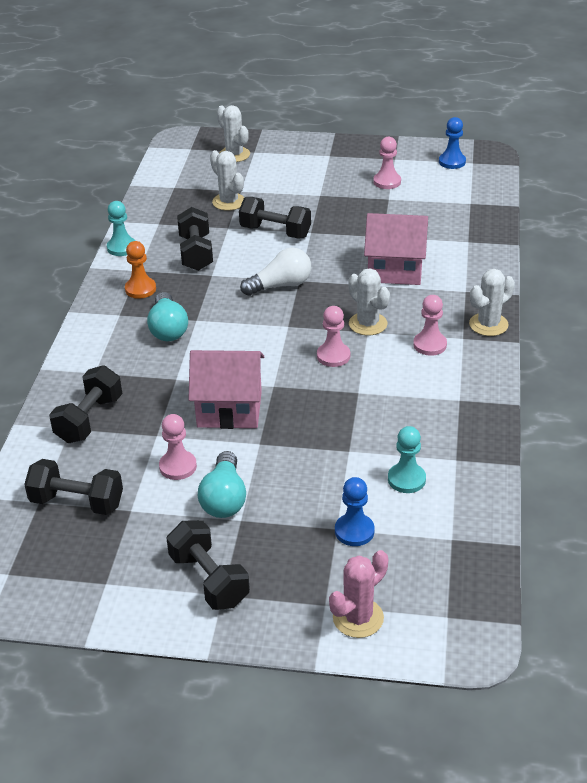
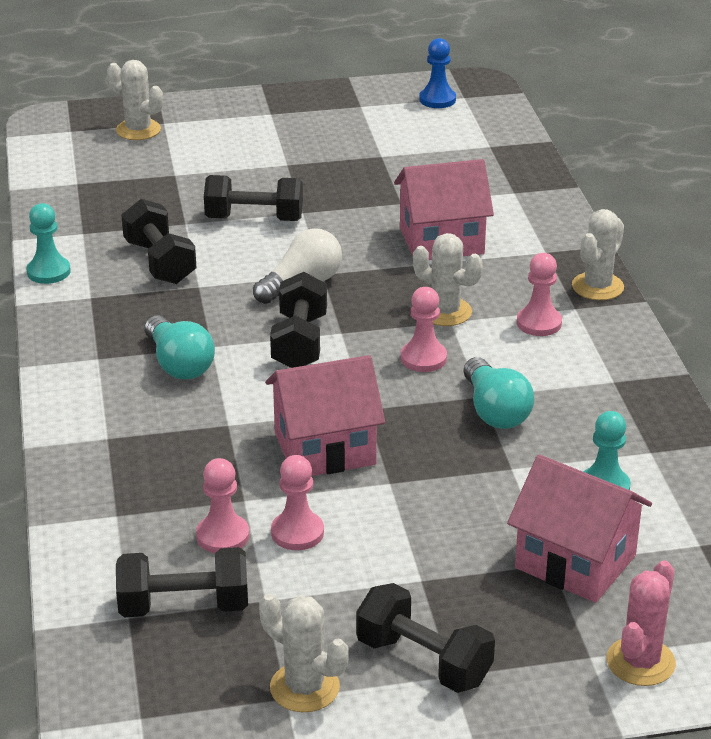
camera: 20 degrees left, 5 degrees down
black dumbbell [49,366,122,443] -> black dumbbell moved to [270,272,327,368]
orange pawn [125,241,156,299] -> none
turquoise light bulb [198,451,246,518] -> turquoise light bulb moved to [464,357,534,429]
white cactus [210,150,245,211] -> white cactus moved to [259,594,349,712]
blue pawn [335,477,375,546] -> pink house [507,455,652,603]
pink pawn [373,137,401,189] -> pink pawn moved to [196,458,249,553]

